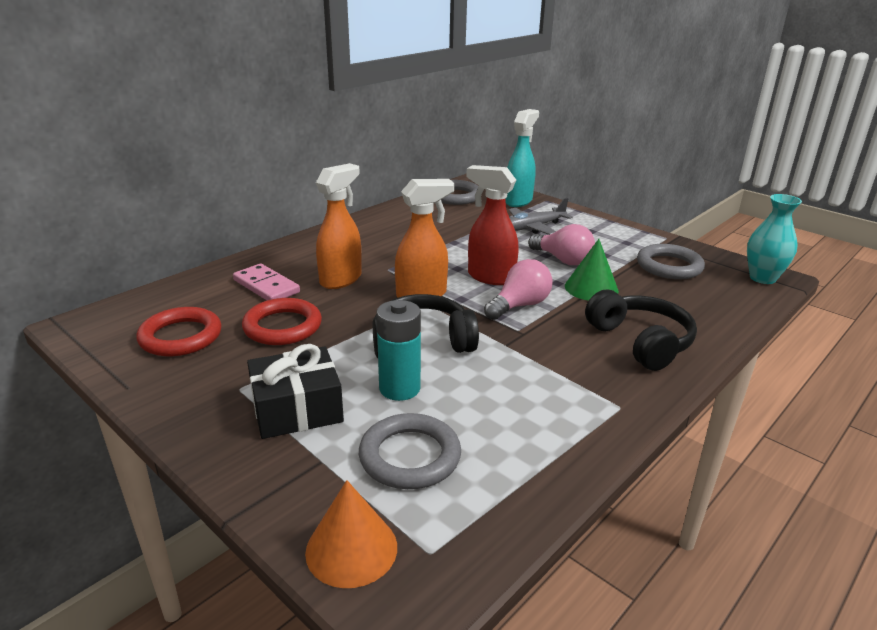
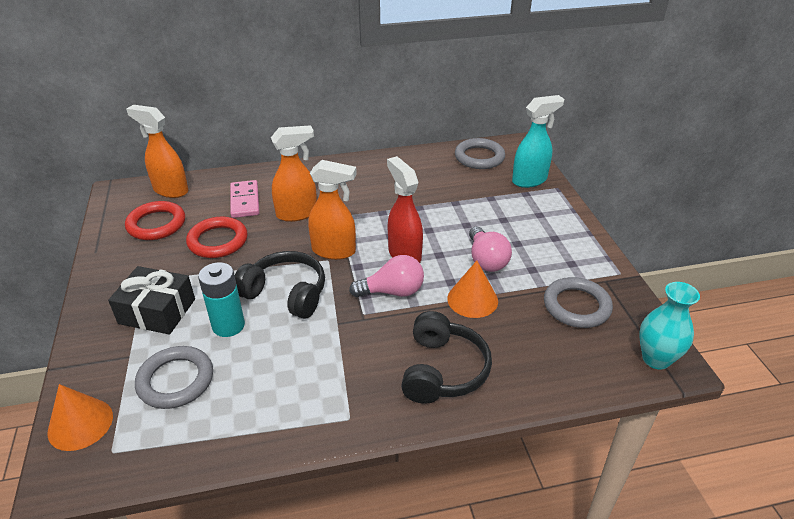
camera: 35 degrees right, 10 degrees up
grey plane [509,198,573,235] -> none
green cone [565,239,619,301] -> orange cone [447,261,498,318]
none -> orange spray bottle [126,105,188,198]

